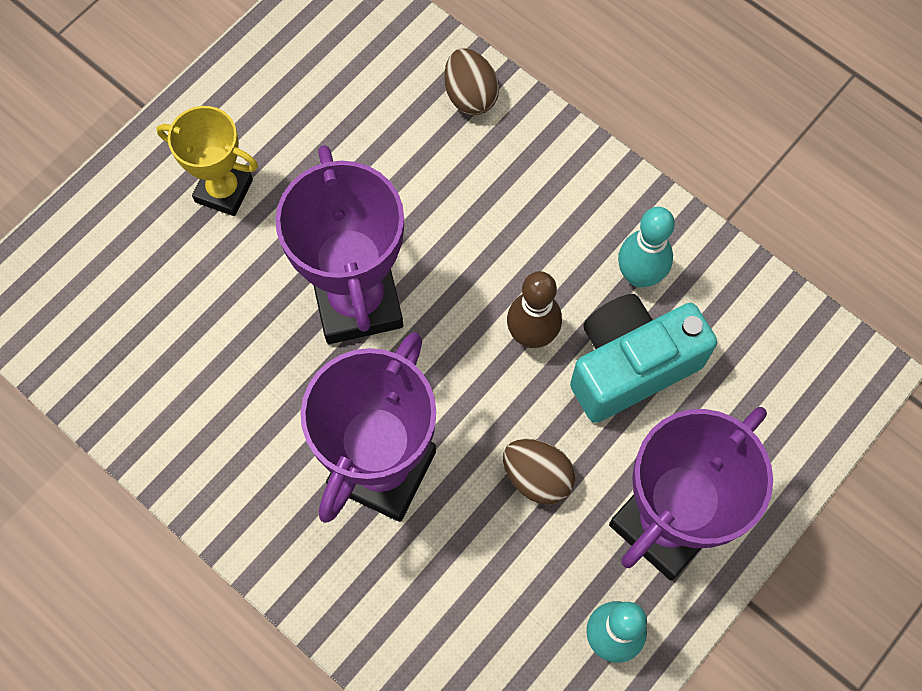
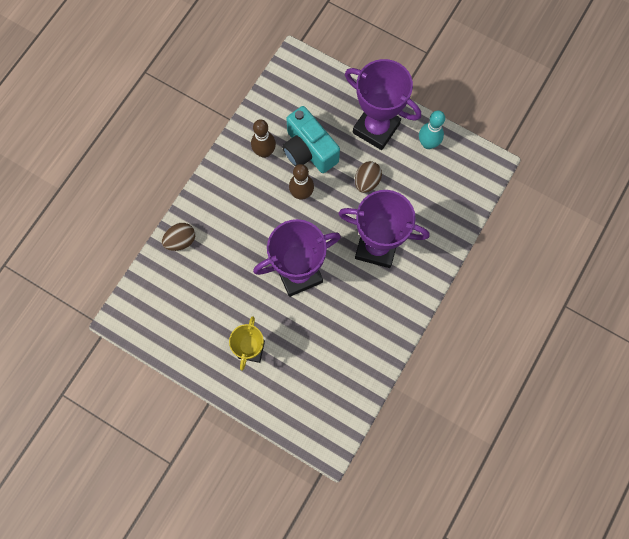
camera: 100 degrees left, 5 degrees up
turquoise bowling pin [618,207,675,287] -> brown bowling pin [251,119,276,158]

